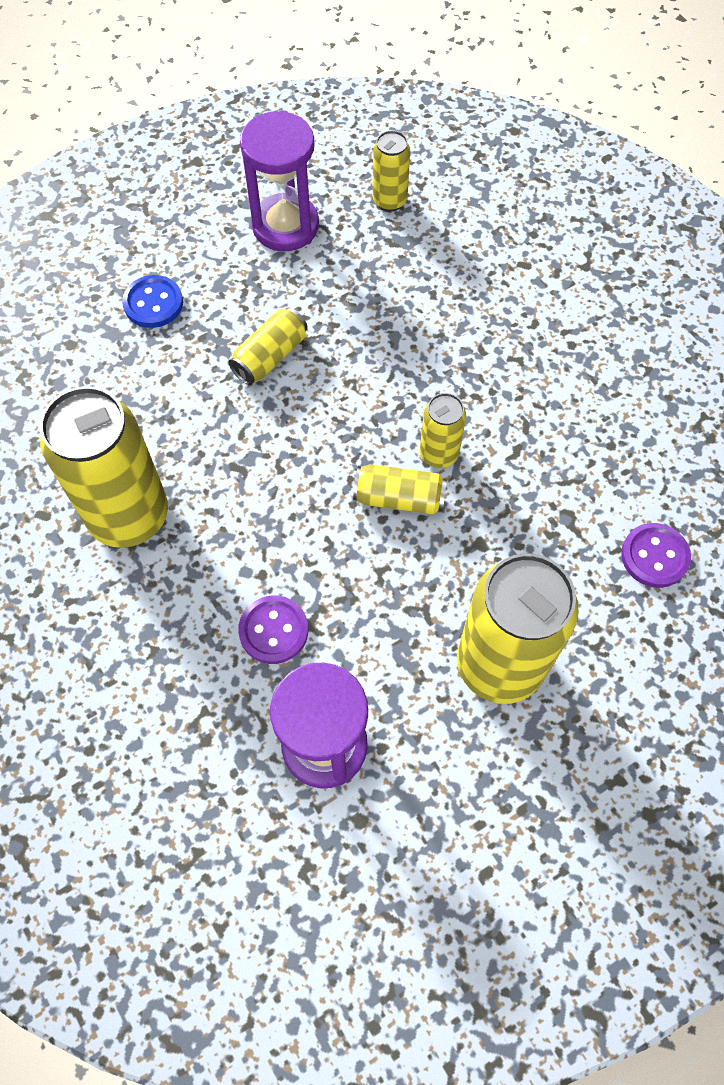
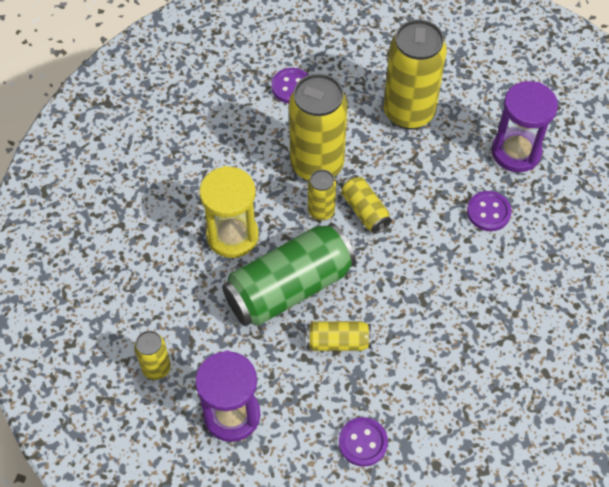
camera: 130 degrees left, 5 degrees down
yellow can [40,386,168,548] -> yellow can moved to [289,73,348,181]
blue button [122,275,183,328] -> purple button [339,417,388,466]
none -> yellow hourglass [199,166,259,258]
none -> green can [222,223,356,326]

